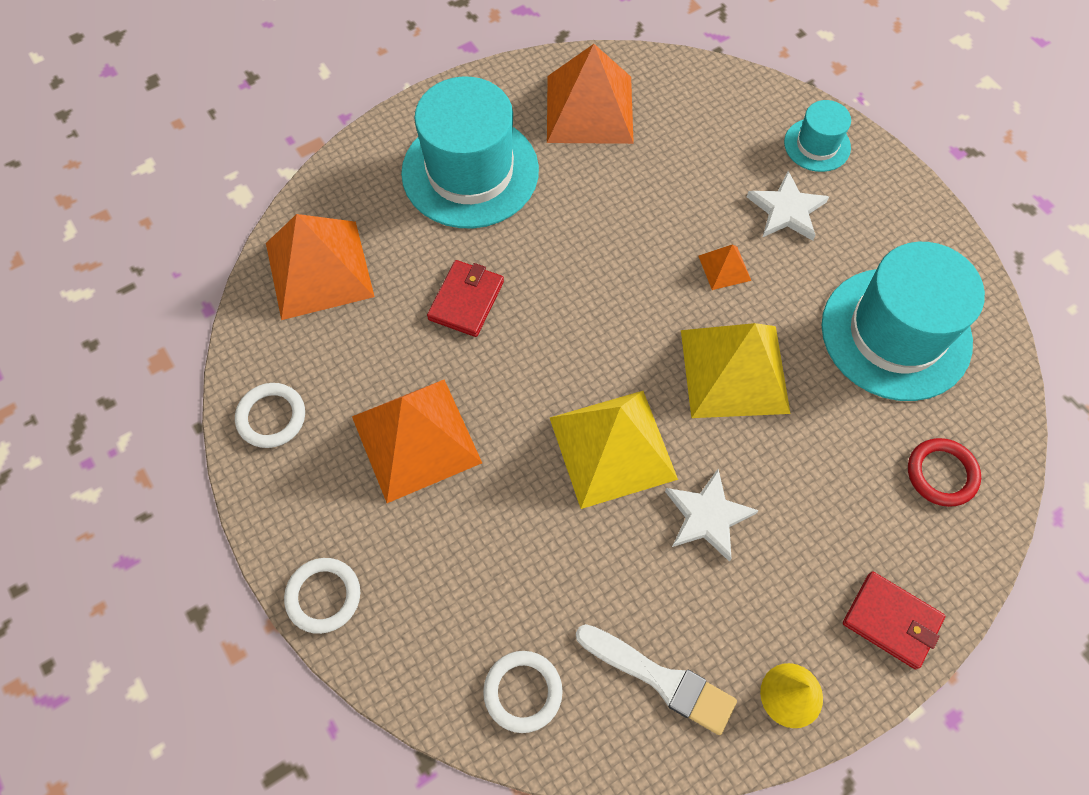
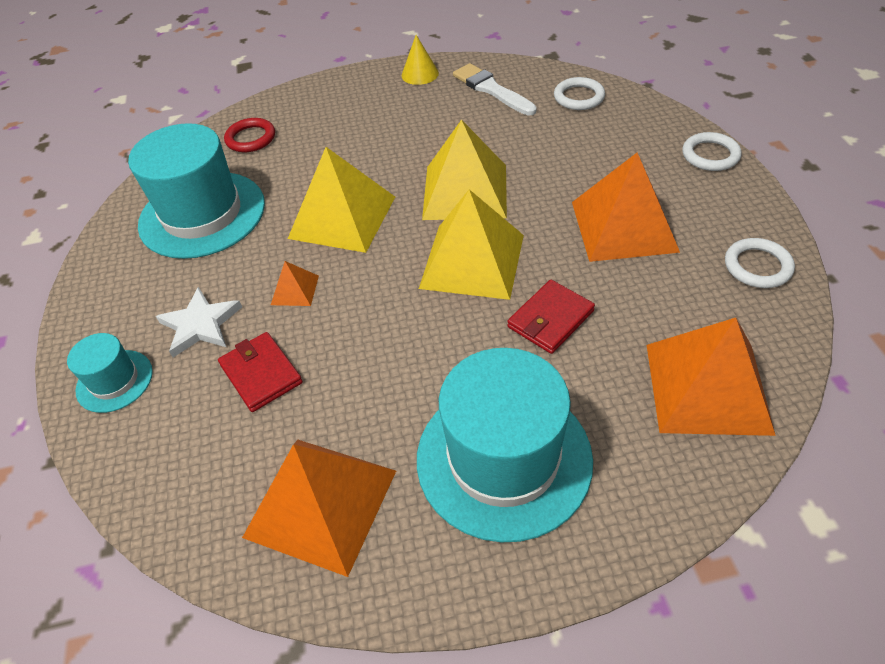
camera: 155 degrees left, 15 degrees down
white star [665,469,759,561] -> none
red wallet [843,572,945,669] -> red wallet moved to [218,332,303,412]
none -> yellow pyramid [419,189,524,300]

